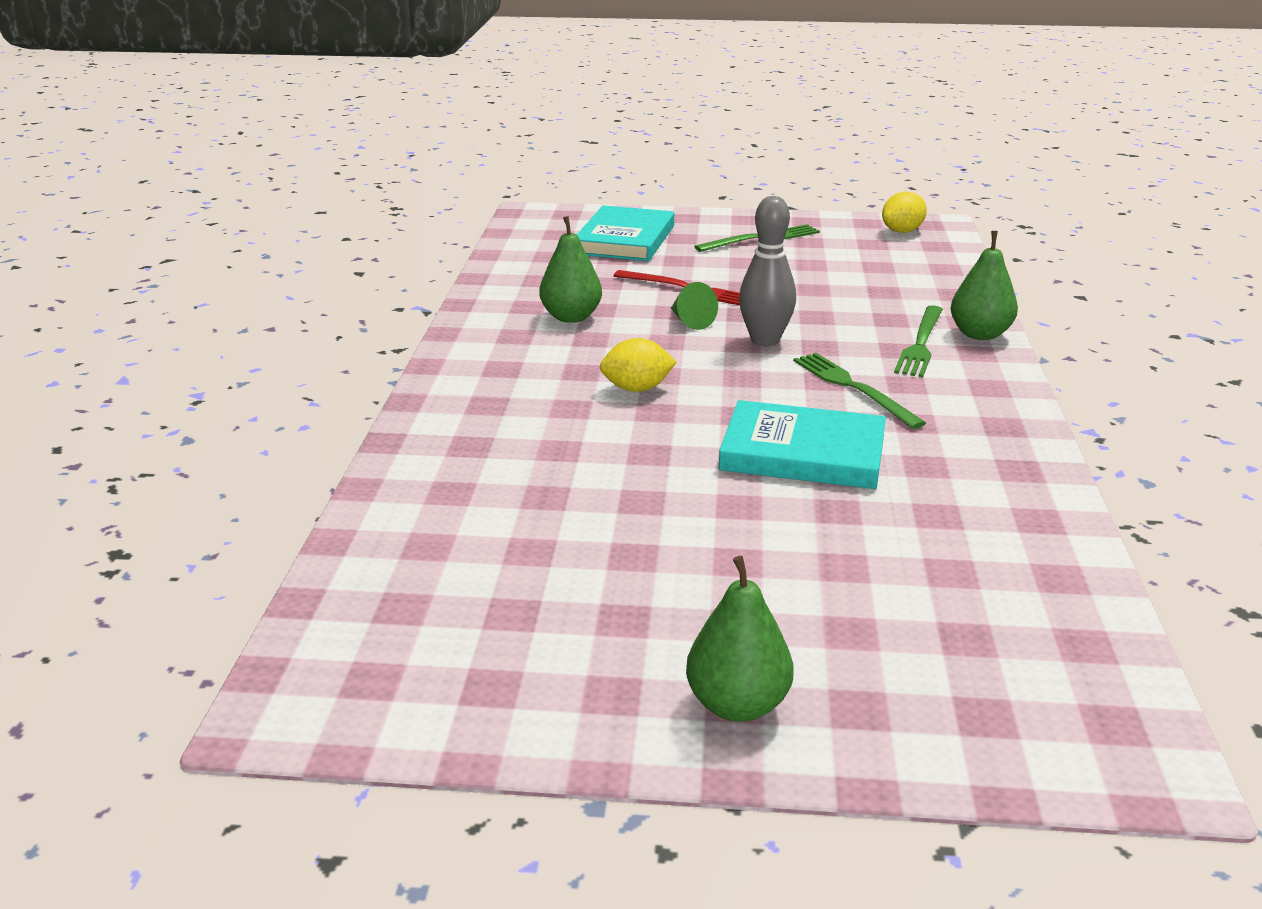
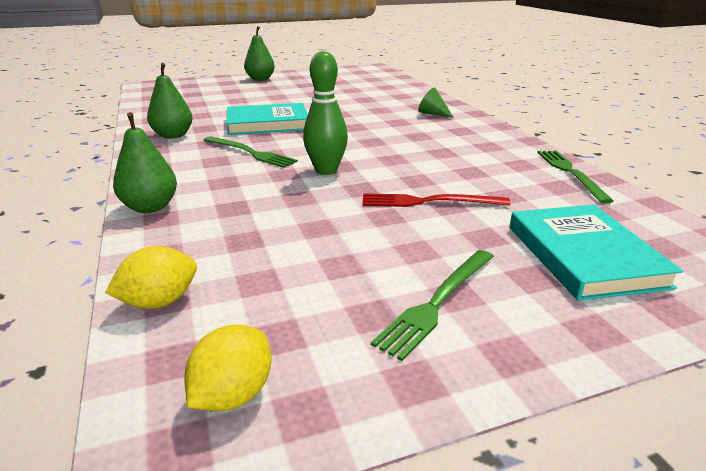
camera: 155 degrees right, 0 degrees up
green pear [540,216,602,323] -> green pear moved to [147,63,192,139]
yellow lemon [600,338,677,392] -> yellow lemon moved to [105,246,197,309]
green cone [671,282,718,330] -> green cone moved to [418,87,454,118]
grey bowling pin [739,196,796,347] -> green bowling pin [303,51,348,175]
green fork [894,305,943,377] -> green fork moved to [537,151,613,204]

